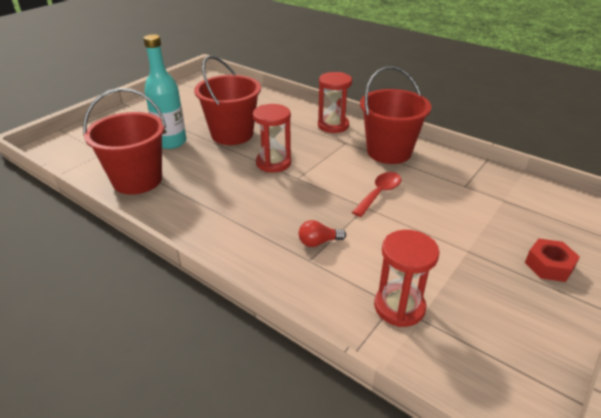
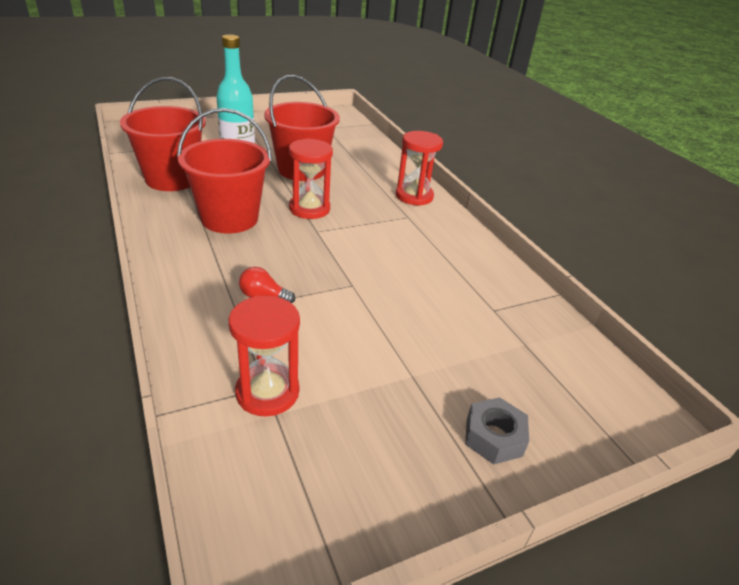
camera: 25 degrees right, 0 degrees up
red spoon [352,172,402,217] -> none
red bucket [360,66,431,164] -> red bucket moved to [177,108,272,234]
red nut [525,239,580,282] -> grey nut [465,397,529,465]

